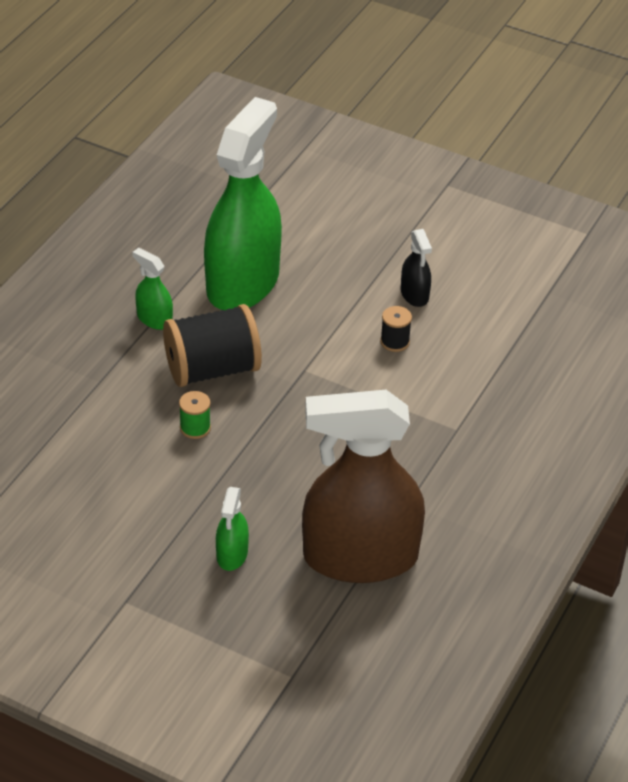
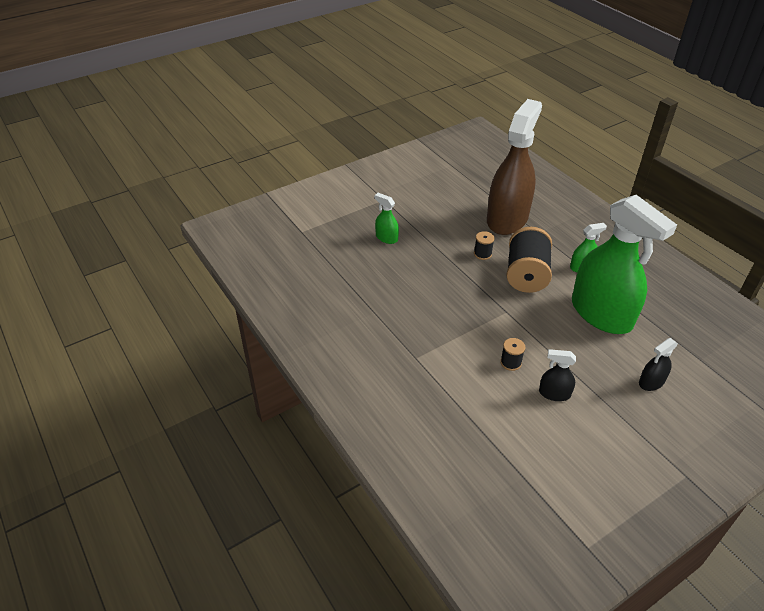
camera: 120 degrees right, 0 degrees up
green spool [179,391,211,439] -> black spool [474,231,495,260]
brown spray bottle [302,390,425,583] -> brown spray bottle moved to [487,99,542,235]
none -> black spray bottle [639,338,678,391]

